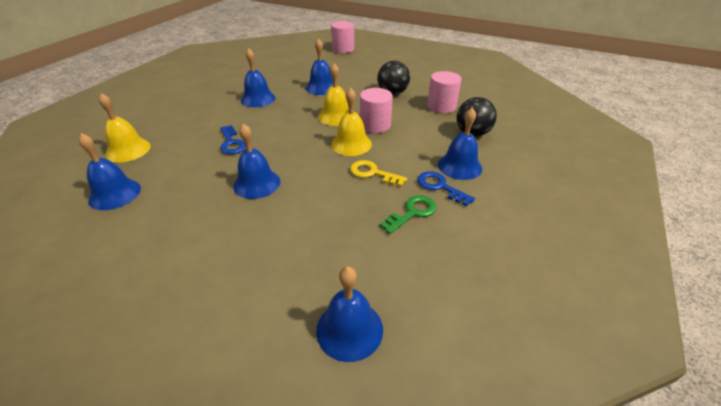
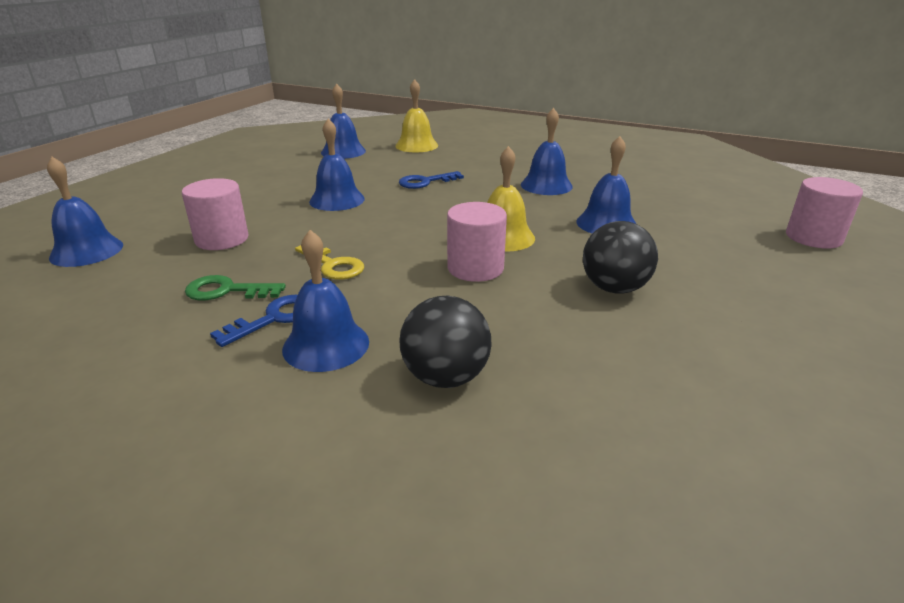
camera: 90 degrees right, 10 degrees down
yellow bell [331,88,372,156] -> none
yellow key [350,160,407,187] -> yellow key turned 105 degrees clockwise [295,245,364,280]
green key [380,195,437,234] -> green key turned 135 degrees clockwise [185,275,286,300]
pink cylinder [427,71,462,113] -> pink cylinder moved to [182,178,249,250]

